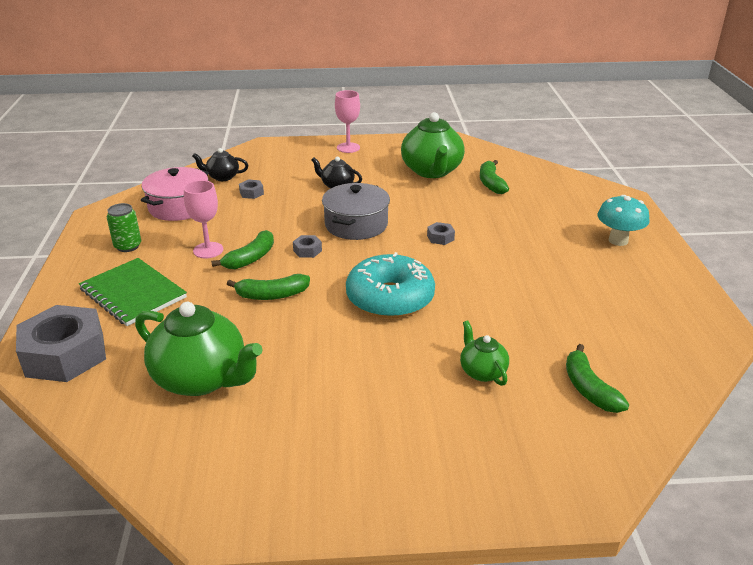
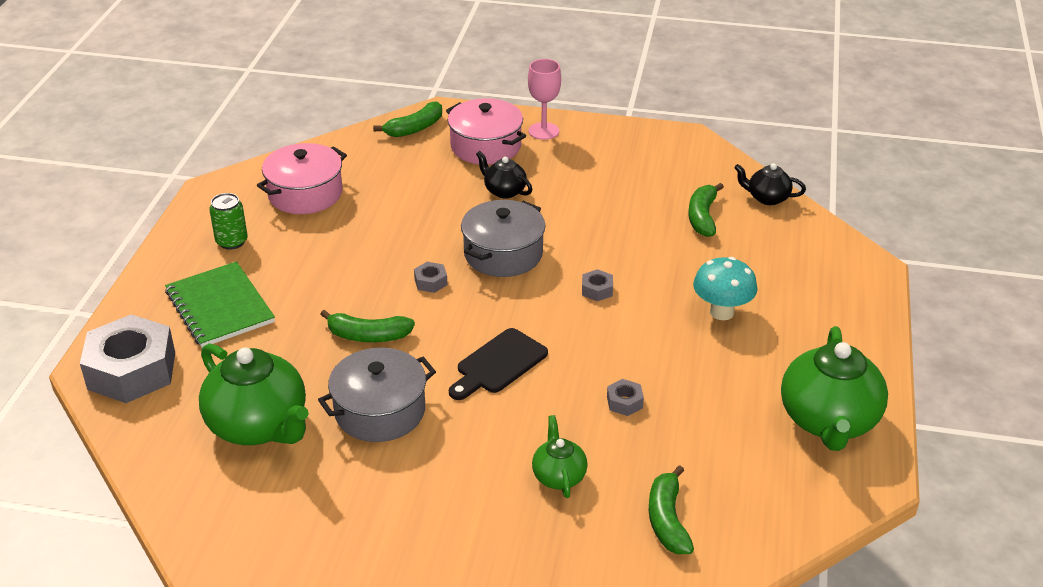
camera: 15 degrees right, 5 degrees up
pink goblet [184,180,223,258] -> none
black teapot [192,148,248,181] -> black teapot moved to [734,163,806,205]
green banana [211,230,274,269] -> green banana moved to [373,101,442,137]
grey nut [239,179,264,199] -> grey nut moved to [607,379,644,416]
turquoise donut [346,252,435,318] -> black cutting board [449,328,548,400]
green teapot [401,112,465,178] -> green teapot moved to [781,326,888,451]
turquoise mushroom [598,195,650,246] -> turquoise mushroom moved to [693,257,758,320]
none -> grey pot [318,348,436,442]
none -> pink pot [446,98,526,165]

